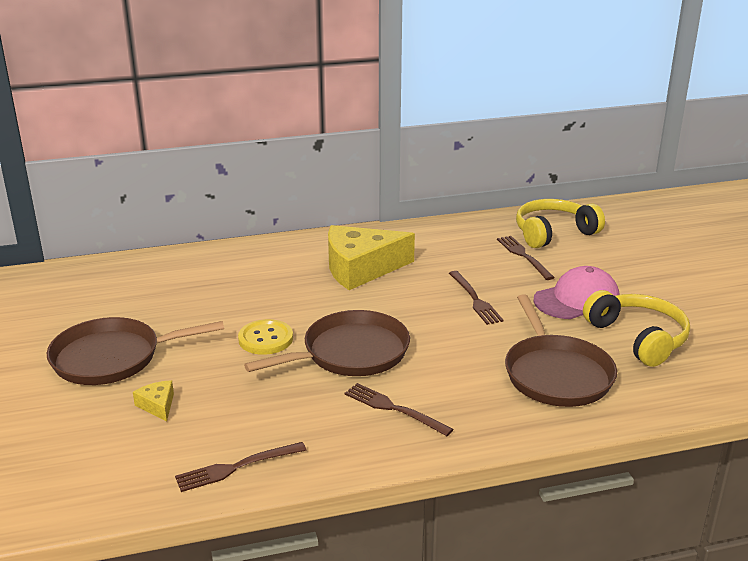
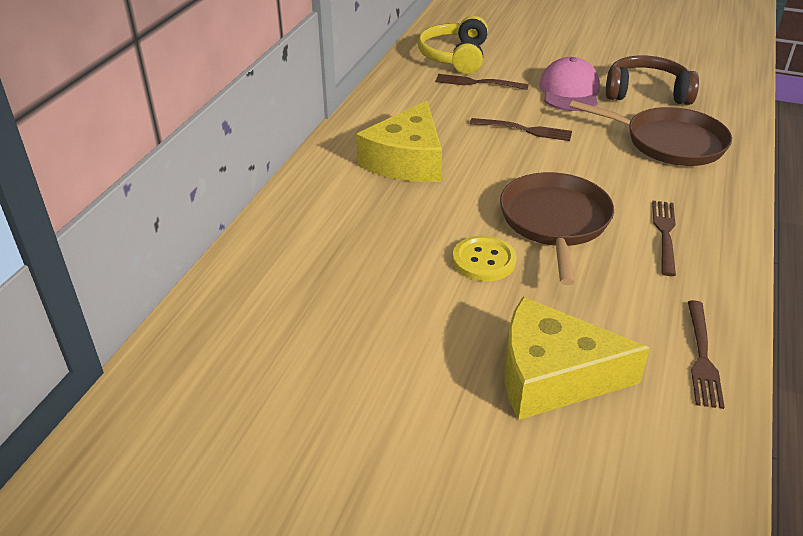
camera: 55 degrees left, 10 degrees up
brown pan [47,317,224,385] -> none
yellow cheese [133,381,174,422] -> yellow cheese [504,297,650,420], size x2.42
brown fork [345,383,454,436] -> brown fork turned 120 degrees clockwise [652,201,676,276]
yellow headphones [583,290,690,367] -> brown headphones [606,56,699,105]

